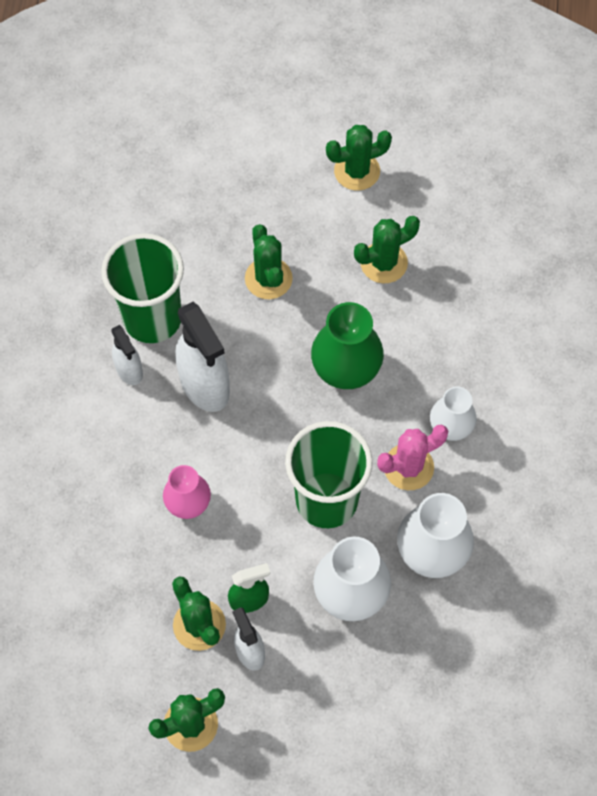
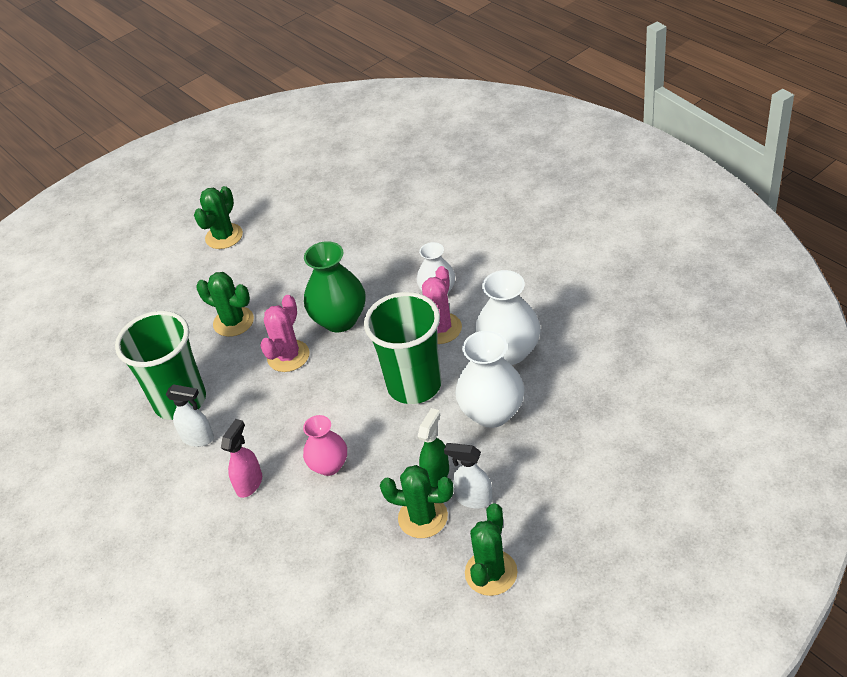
camera: 40 degrees left, 20 degrees down
white spray bottle [175,302,230,412] -> none
green cactus [354,216,420,284] -> none
none -> pink spray bottle [221,419,262,498]
none -> pink cactus [260,295,310,372]

